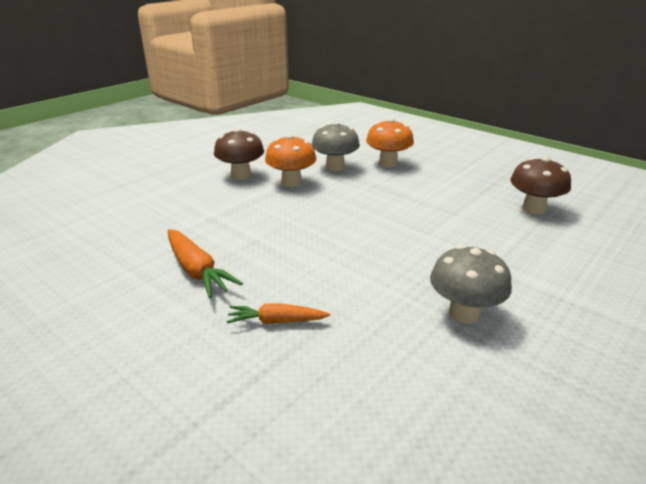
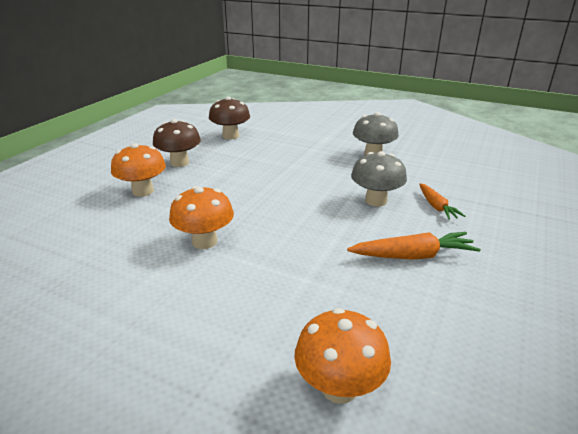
camera: 105 degrees left, 0 degrees up
orange carrot [168,229,243,298] -> orange carrot turned 45 degrees clockwise [347,232,481,260]
brown mushroom [214,128,264,179] -> brown mushroom moved to [153,119,201,167]
grey mushroom [312,121,360,171] -> grey mushroom moved to [351,151,407,207]
none -> orange mushroom [294,308,391,404]

